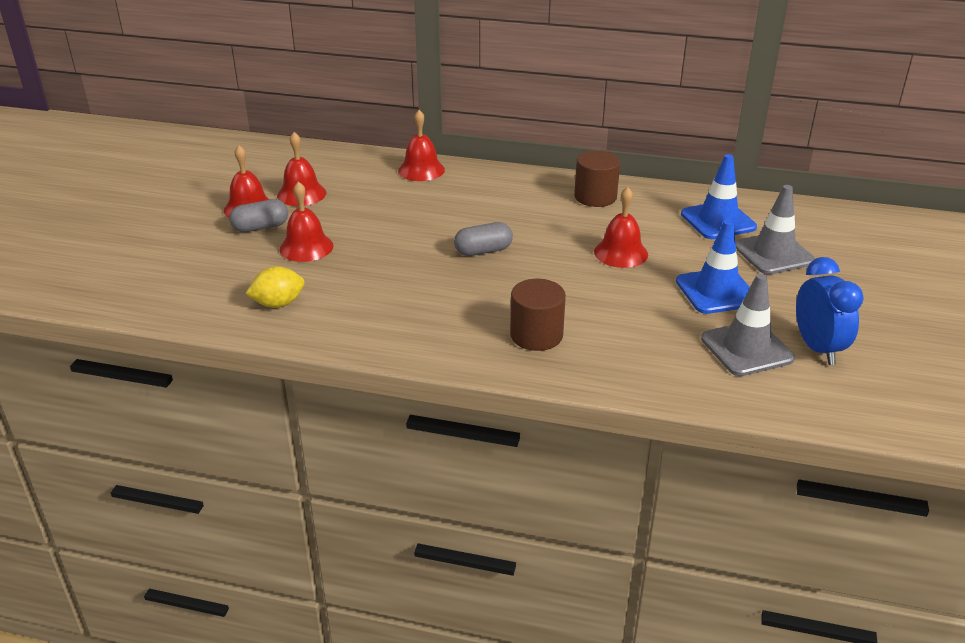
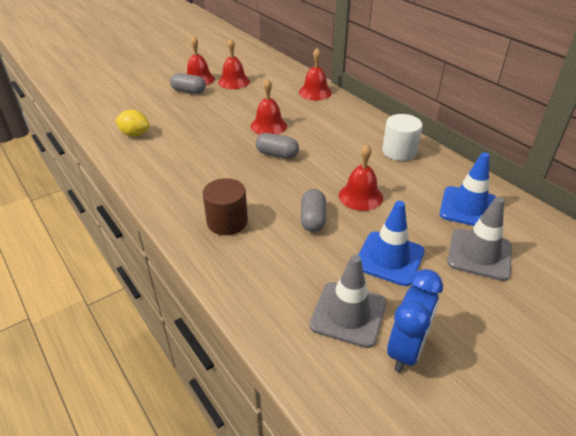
camera: 40 degrees right, 5 degrees up
red bell [279,181,334,262] -> red bell moved to [251,78,287,135]
brown cylinder [574,150,620,207] -> white cylinder [382,114,423,161]
none -> grey capsule [300,189,326,232]

